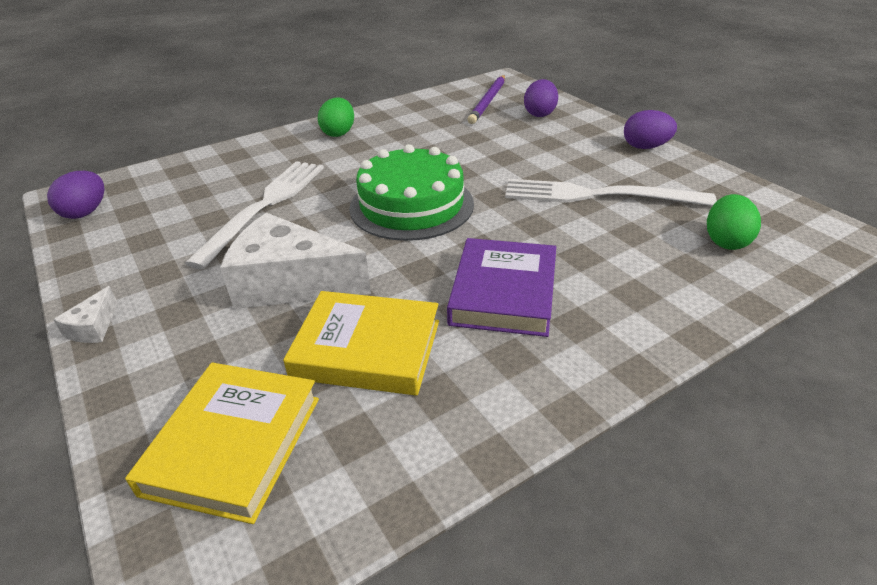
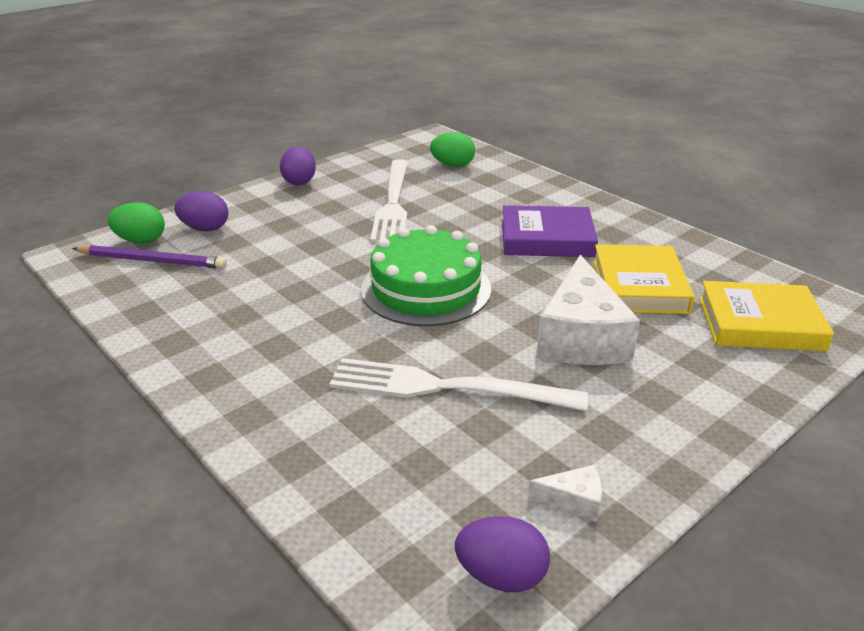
camera: 100 degrees left, 5 degrees down
white cheese [53,286,118,343] -> white cheese moved to [528,465,602,522]
green egg [318,97,354,137] -> green egg moved to [108,202,165,244]

